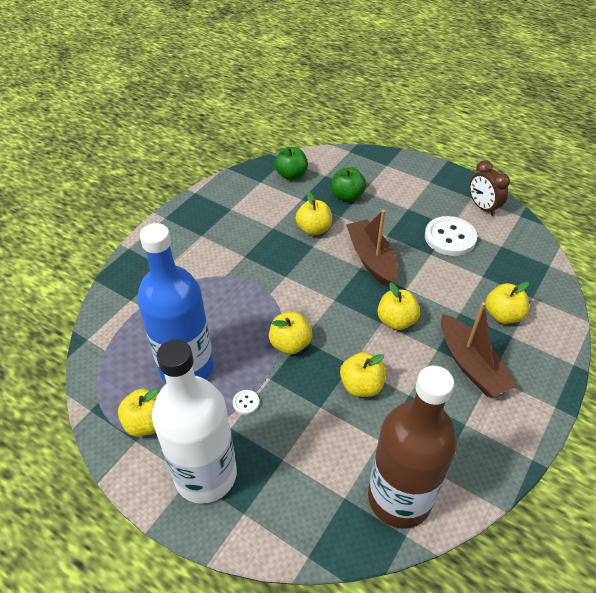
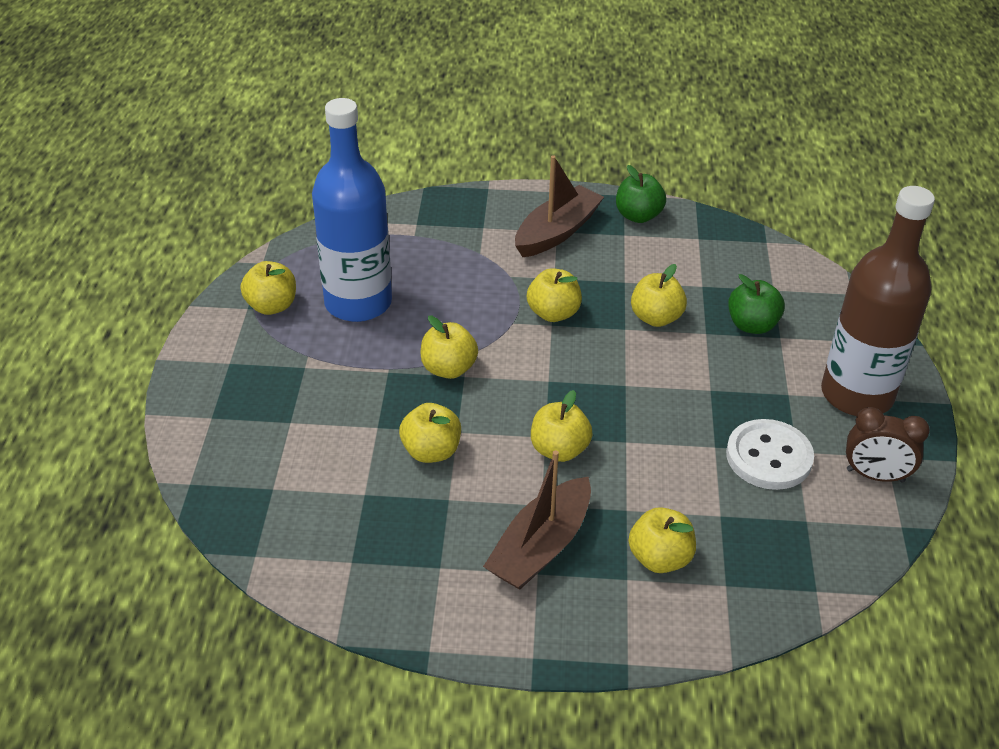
camera: 60 degrees right, 5 degrees down
white bottle [152,339,237,504] -> none
white button [233,390,260,415] -> none
green apple [275,147,308,180] -> green apple moved to [616,165,666,223]
brown boat [346,210,398,287] -> brown boat moved to [515,155,604,257]
brown bottle [368,366,457,529] -> brown bottle moved to [821,186,935,416]
brown clock [470,160,510,216] -> brown clock turned 105 degrees counterclockwise [846,407,930,482]
none -> yellow apple [527,268,582,322]

